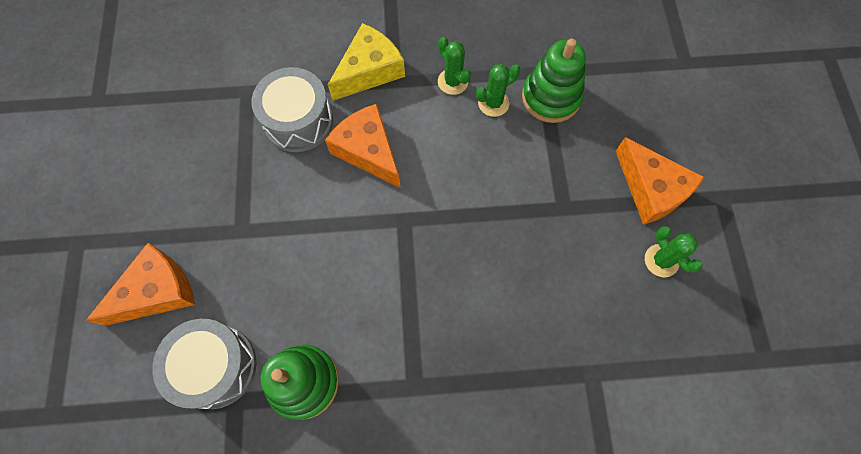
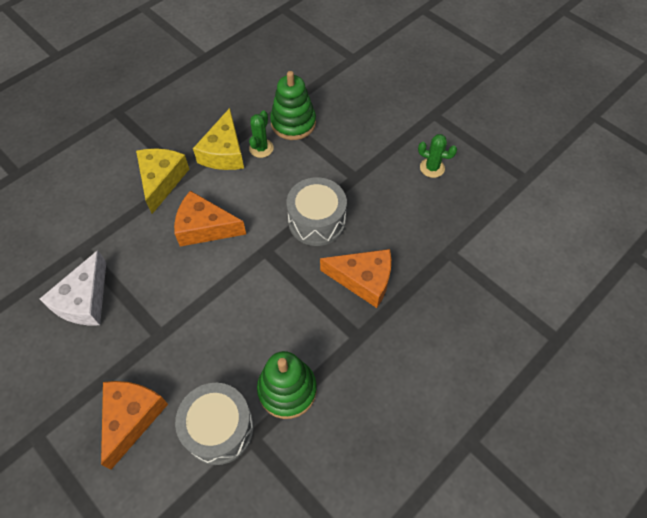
camera: 40 degrees left, 10 degrees down
grey drum [252,67,333,152] -> grey drum moved to [287,177,347,246]
green cactus [438,37,471,95] -> yellow cheese [193,108,244,170]
orange cheese [615,137,704,225] -> orange cheese moved to [320,249,391,308]
none -> white cheese [40,250,106,326]

